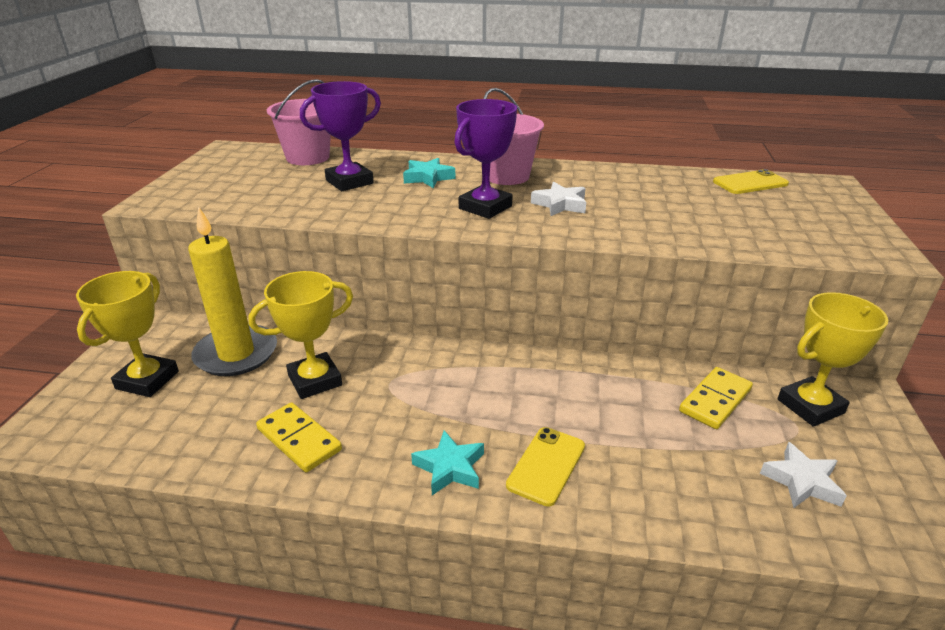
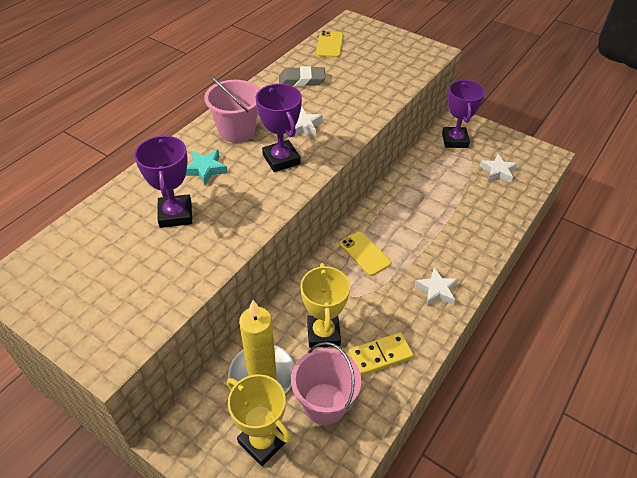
camera: 65 degrees left, 15 degrees up
pink bucket [267,79,331,165] -> pink bucket moved to [291,342,361,425]
turquoise star [411,430,484,495] -> white star [414,268,458,306]
yellow phone [506,427,585,507] -> yellow phone moved to [340,231,391,276]
yellow domino [679,367,753,429] -> none
yellow trophy [778,292,888,427] -> purple trophy [442,80,485,148]
none -> grey eraser [279,66,326,87]

